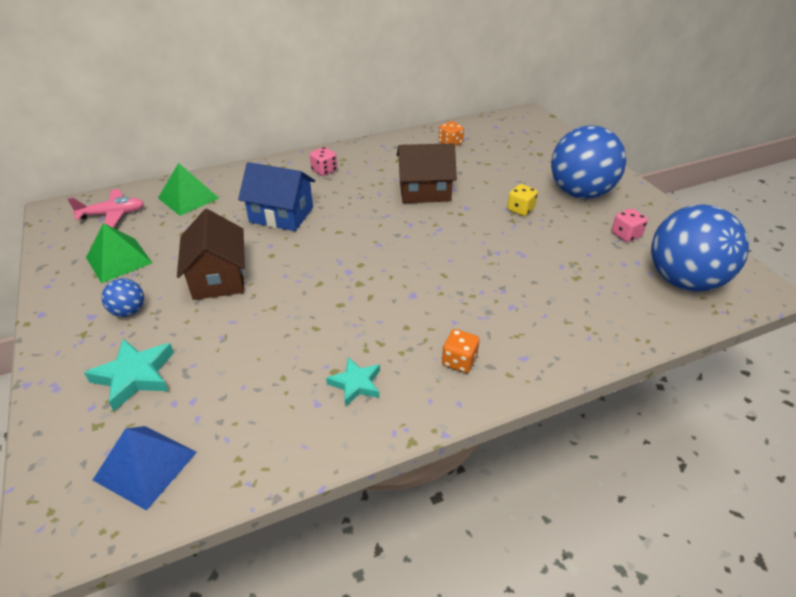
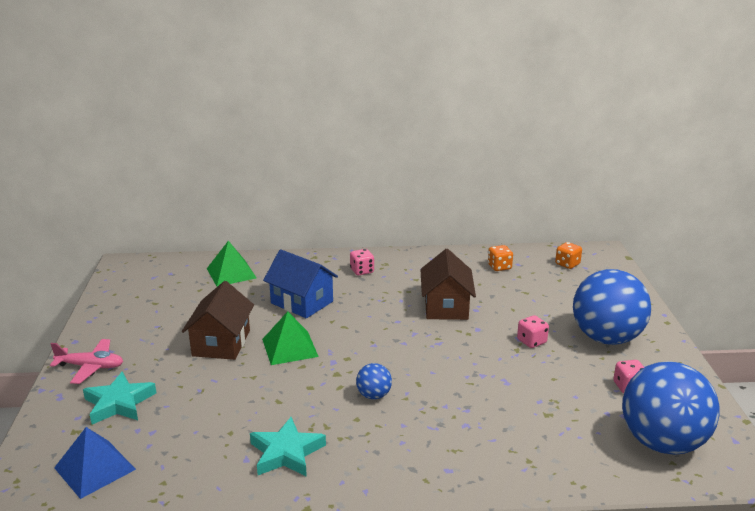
camera: 20 degrees right, 15 degrees down
pink plane [67,189,144,228] -> pink plane moved to [50,339,123,384]
green pyramid [86,223,152,283] -> green pyramid moved to [262,311,319,365]
blue ball [102,278,144,317] -> blue ball moved to [356,363,392,399]
turquoise star [326,357,380,407] -> turquoise star [250,417,326,477], size x1.50
brown house [397,143,457,203] -> brown house turned 75 degrees clockwise [420,249,476,320]
orange dice [442,329,479,373] -> orange dice moved to [555,242,582,269]
yellow dice [507,184,538,216] -> pink dice [517,315,549,348]

